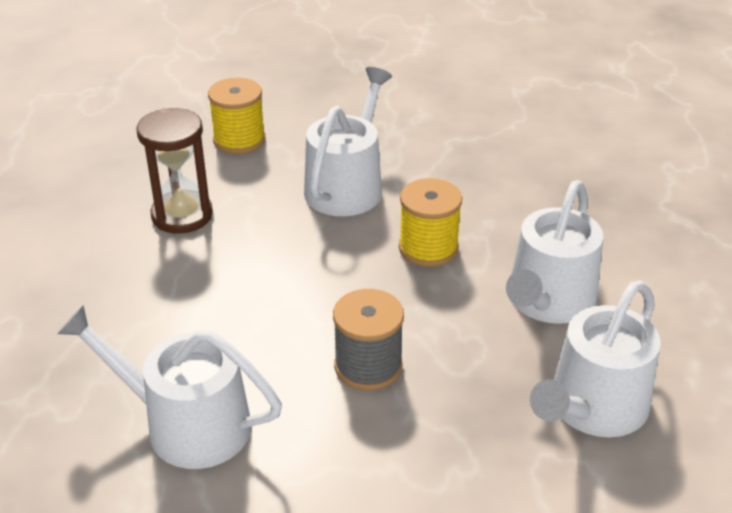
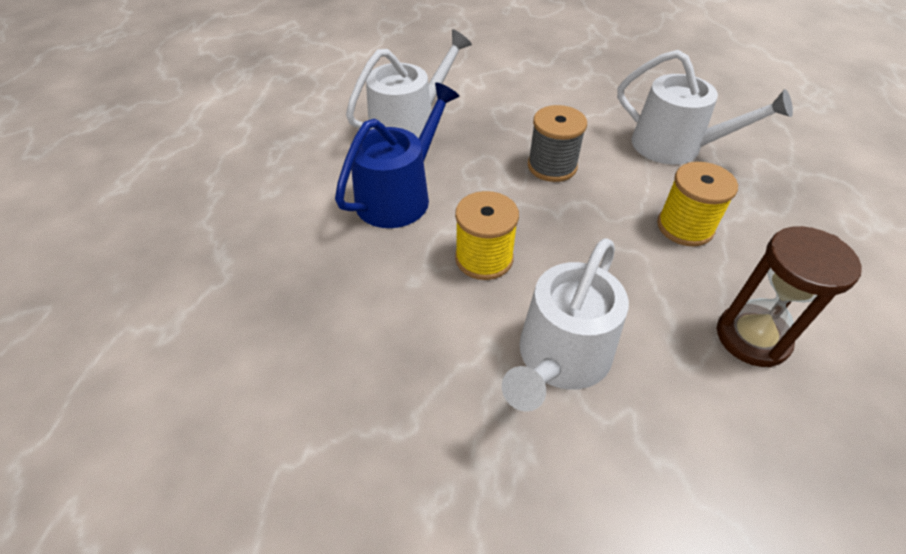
camera: 170 degrees left, 10 degrees up
yellow spool [208,78,265,154] -> yellow spool moved to [657,162,738,246]
white watering can [506,180,603,324] -> blue watering can [335,82,459,228]

